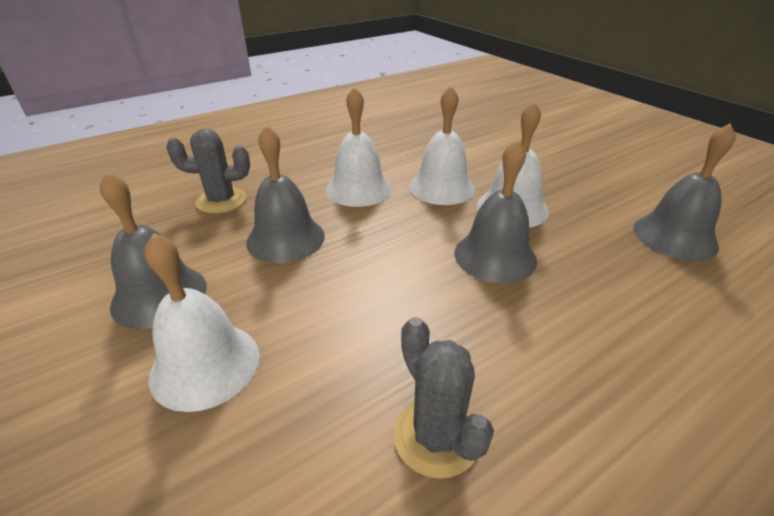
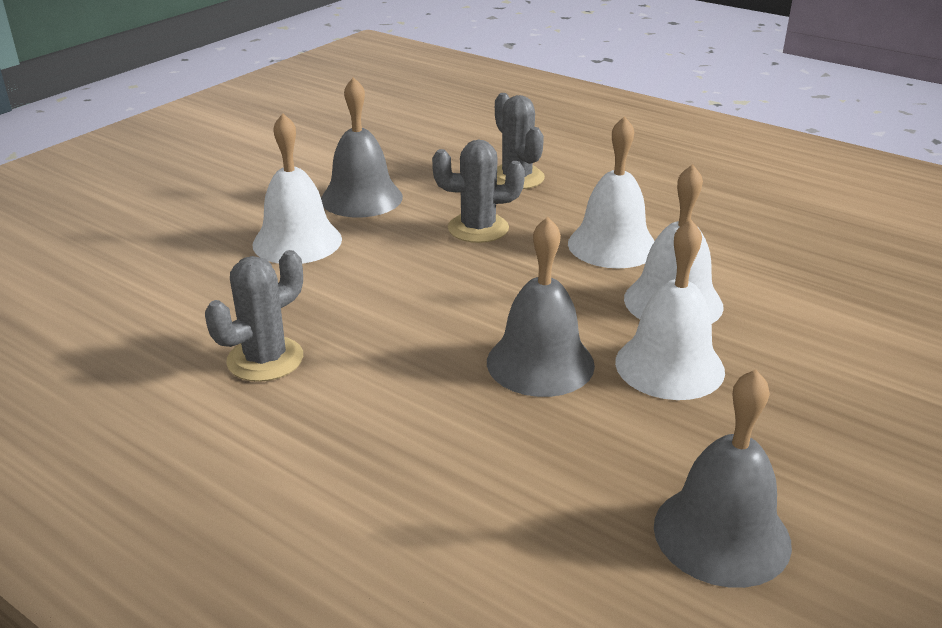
camera: 70 degrees right, 5 degrees down
grey bell [246,125,325,263] -> grey cactus [432,140,525,243]

